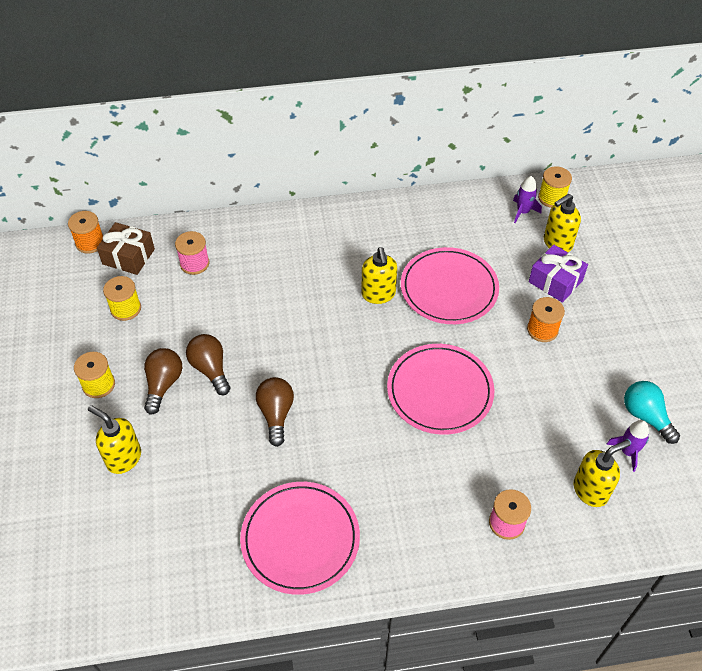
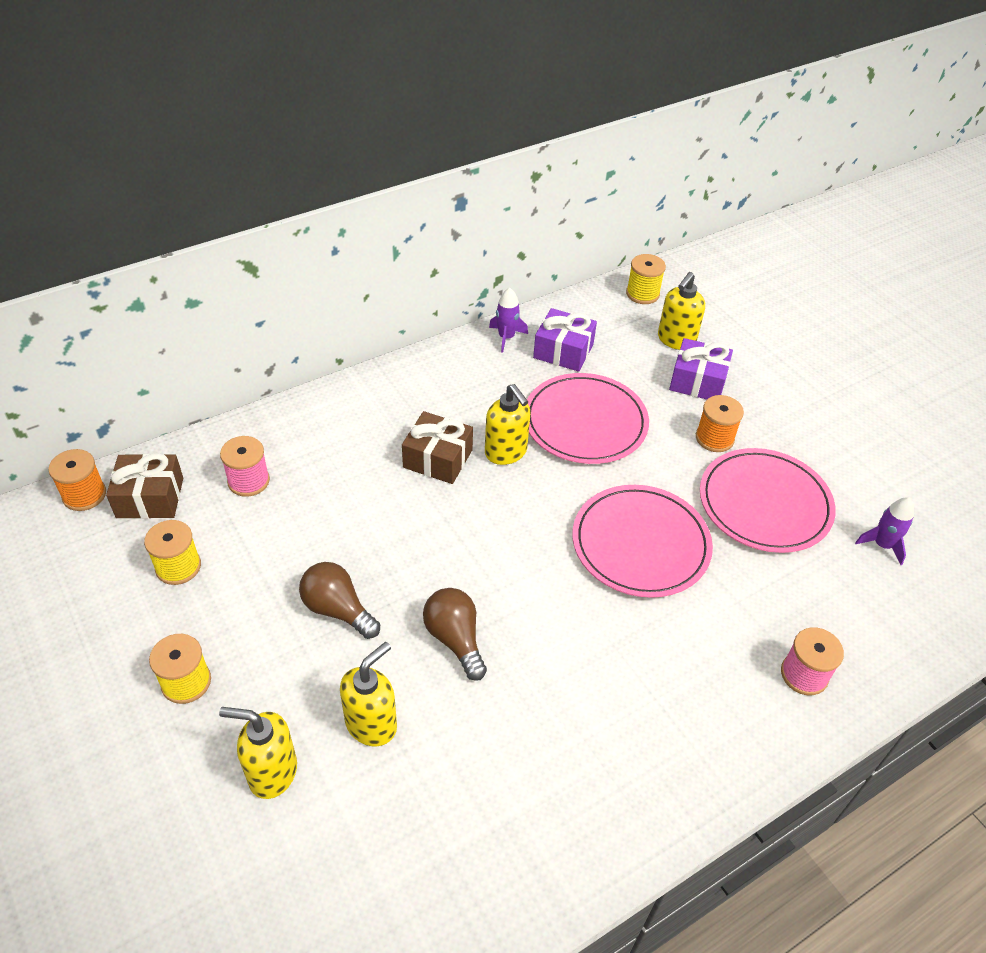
camera: 25 degrees left, 5 degrees down
brown light bulb [144,348,182,415] -> none
pink plate [240,482,360,595] -> pink plate moved to [700,448,836,553]
purple rocket [513,176,542,223] -> purple rocket moved to [489,288,528,353]
yellow soap dispenser [574,440,630,507] -> yellow soap dispenser moved to [340,642,397,746]
turquoise light bulb [624,381,680,444] -> none
none -> brown gift [402,411,473,484]
none -> purple gift [533,308,597,372]

